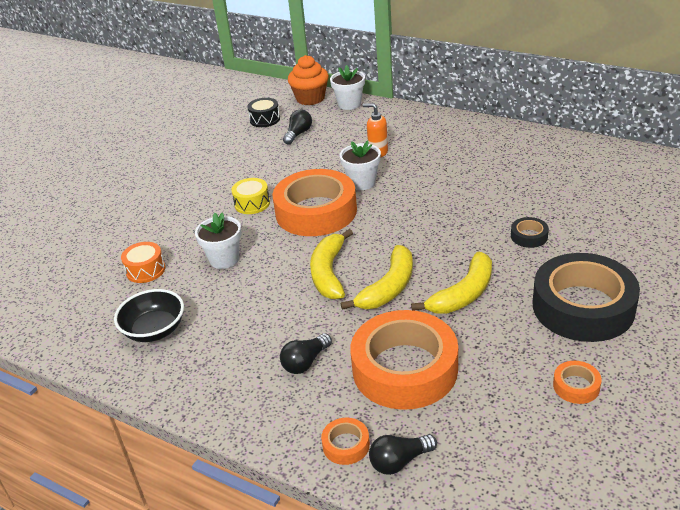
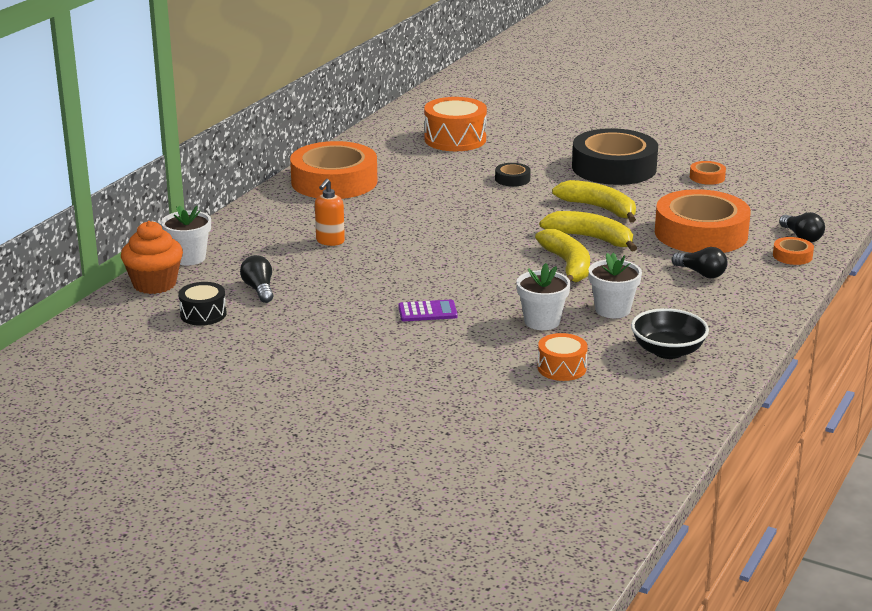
camera: 95 degrees left, 10 degrees down
yellow drum [231,178,270,214] -> purple calculator [398,300,458,321]
orange tape [273,169,357,236] -> orange tape moved to [290,141,377,199]
black light bulb [283,109,312,145] -> black light bulb turned 45 degrees clockwise [240,255,273,303]
yellow banana [310,229,353,300] -> yellow banana turned 105 degrees counterclockwise [535,229,590,282]
white flower pot [340,140,381,190] -> white flower pot moved to [589,253,642,318]
none -> orange drum [424,97,487,151]

